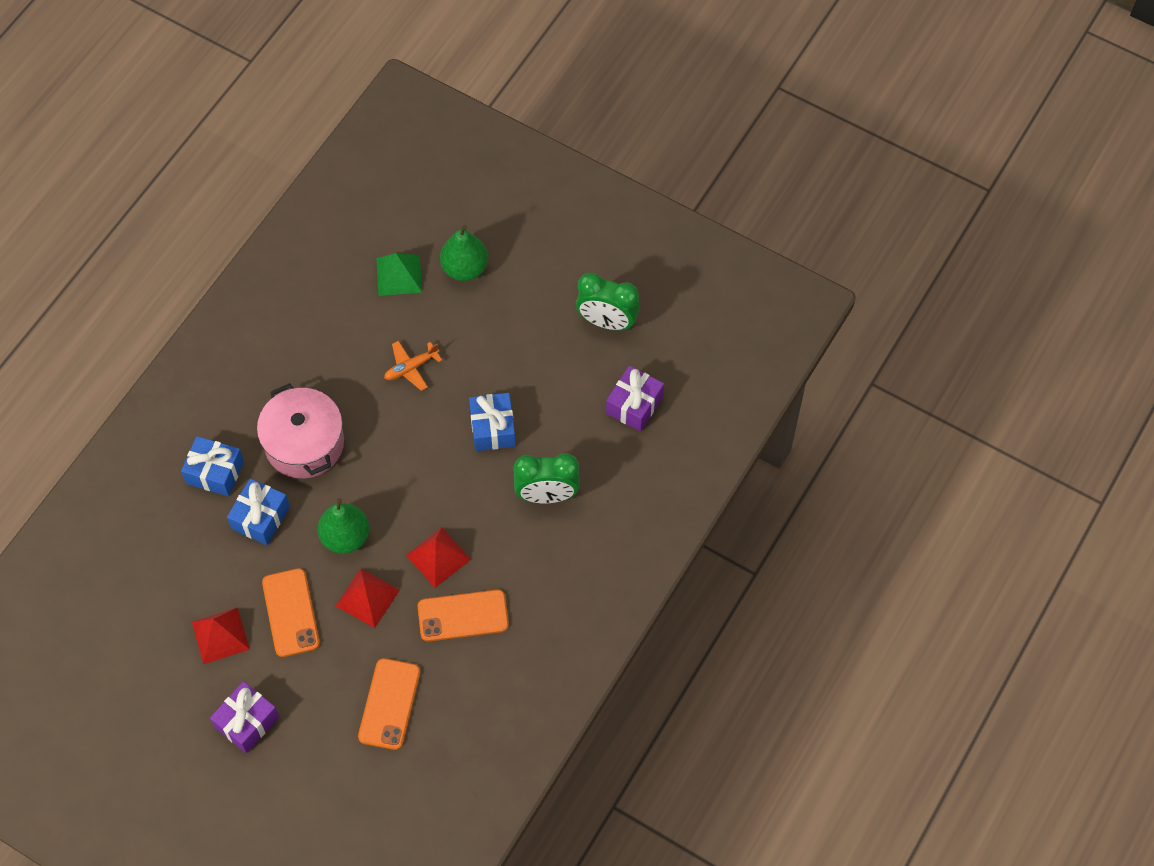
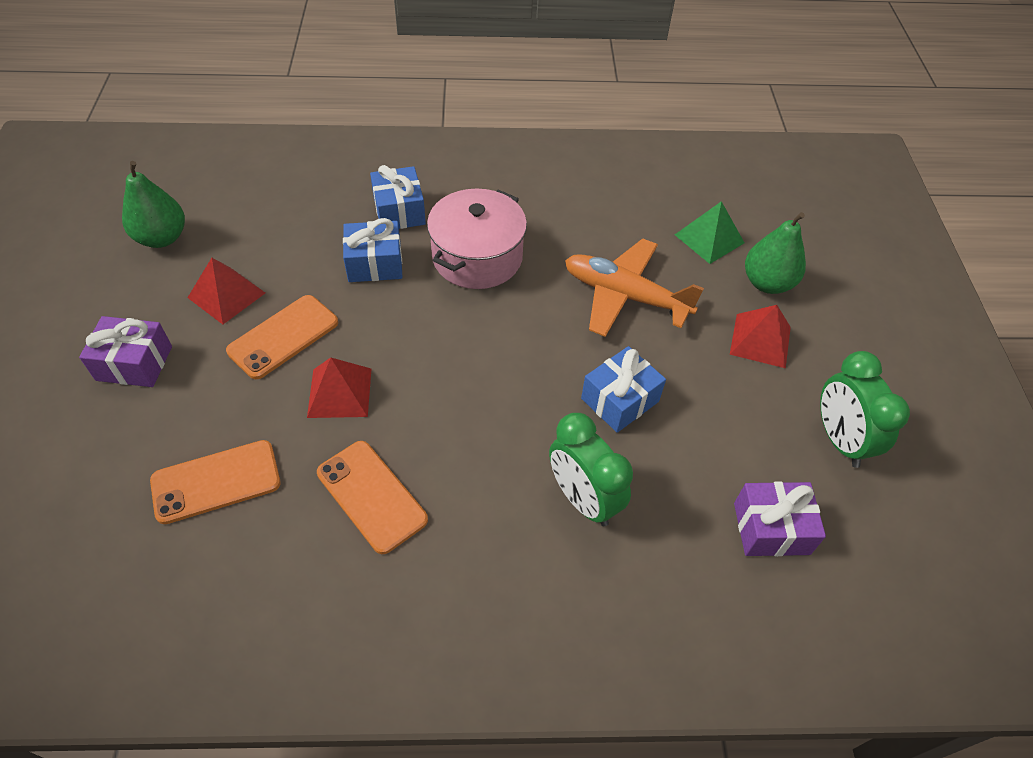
camera: 55 degrees right, 10 degrees down
green pear [318,498,369,554] -> green pear moved to [122,161,185,248]
orange plane [384,341,442,391] -> orange plane [565,238,704,337], size x1.90
red pyramid [406,527,471,588] -> red pyramid moved to [730,305,791,368]

